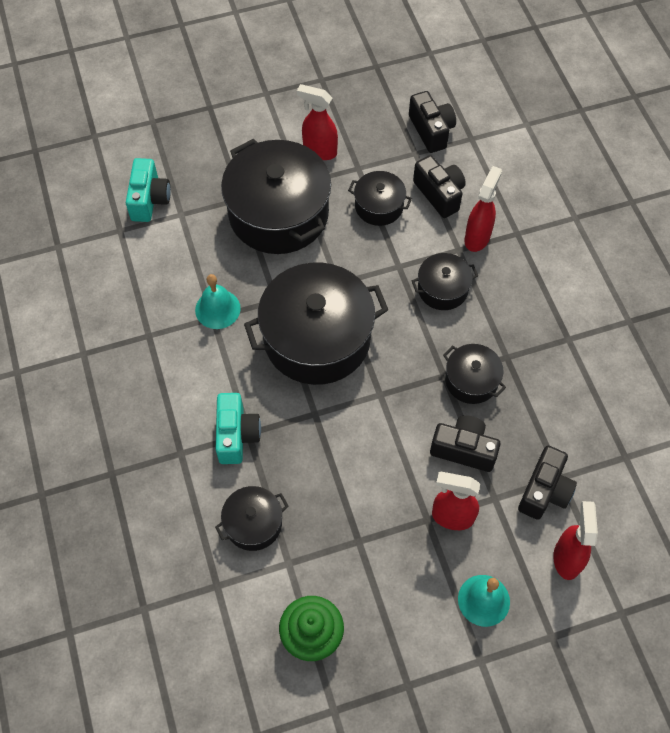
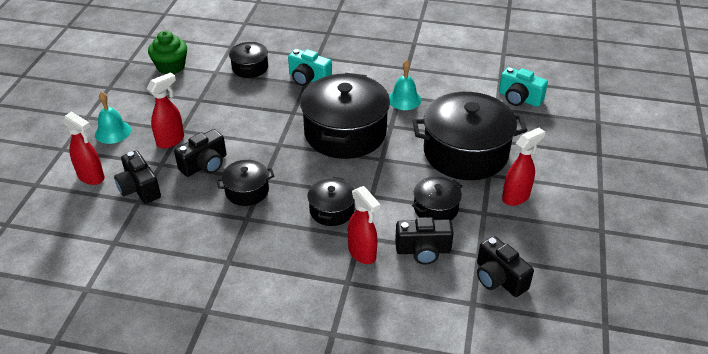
camera: 120 degrees right, 20 degrees down
black camera [409,91,456,153] -> black camera turned 45 degrees clockwise [477,236,534,297]

